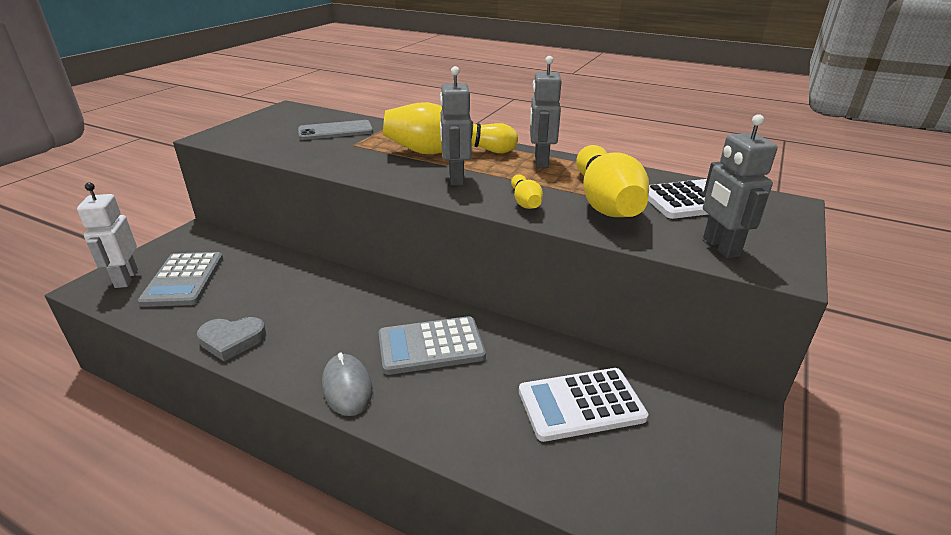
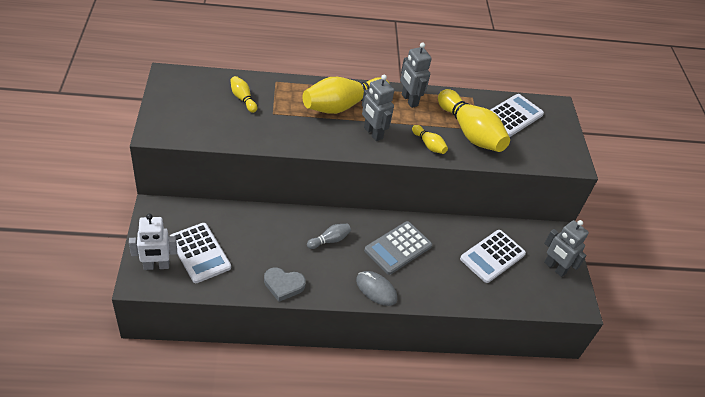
camera: 35 degrees left, 15 degrees up
white robot [77,183,138,288] -> white robot turned 60 degrees counterclockwise [129,214,177,270]
grey calculator [138,252,223,307] -> white calculator [170,223,231,283]
grey heart [197,317,266,361] -> grey heart turned 45 degrees clockwise [264,267,306,302]
grey phone [298,120,373,140] -> yellow bowling pin [230,76,257,113]
grey robot [703,114,778,258] -> grey robot moved to [544,220,589,277]
none -> grey bowling pin [307,224,351,249]

